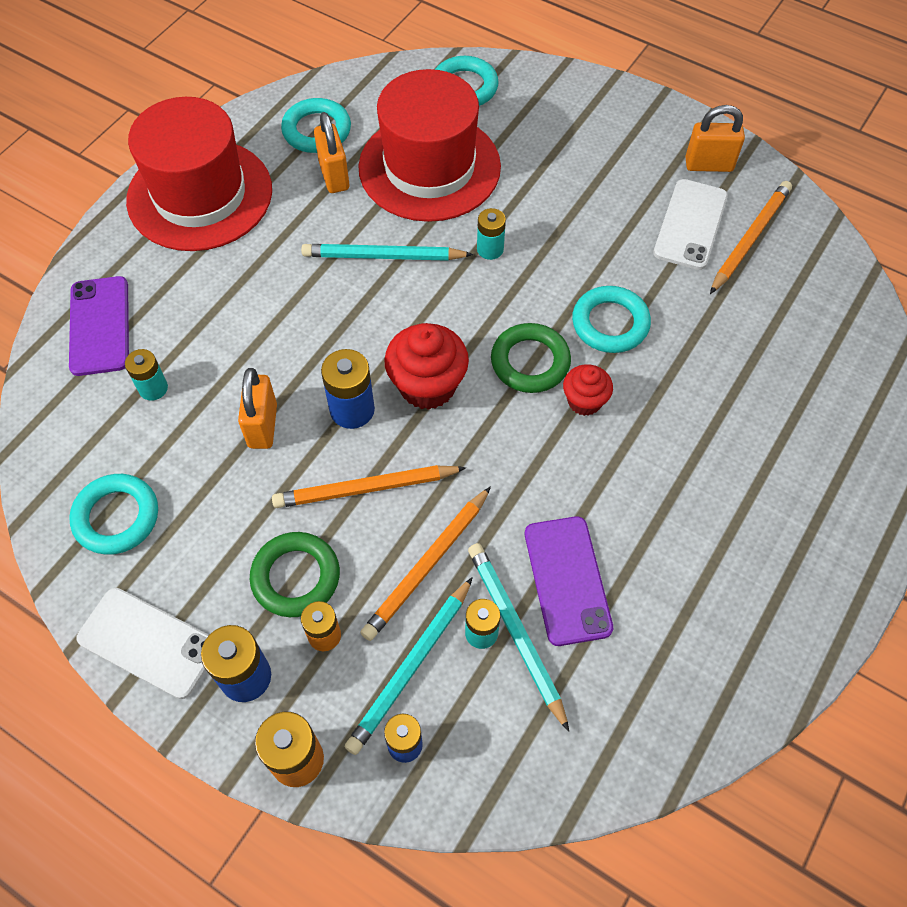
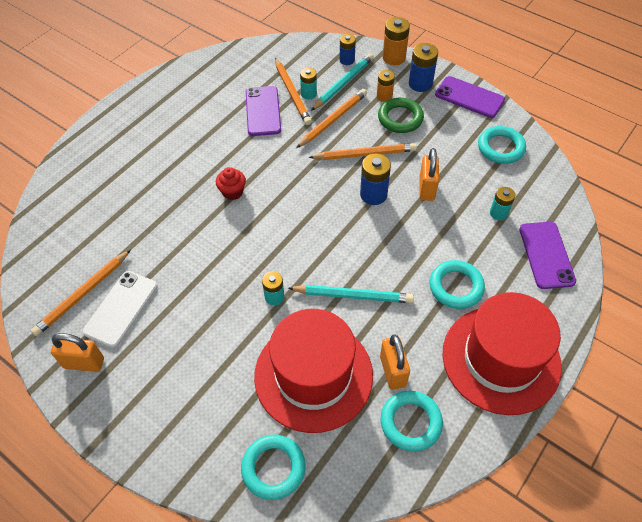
camera: 175 degrees left, 5 degrees down
white phone [76,588,209,699] -> purple phone [435,76,505,118]
red cupcake [384,323,469,410] -> none
turquoise pencil [468,543,569,732] -> orange pencil [275,58,312,125]
green ring [491,323,571,393] -> none
turquoise ring [572,286,651,353] -> turquoise ring moved to [429,260,485,309]

